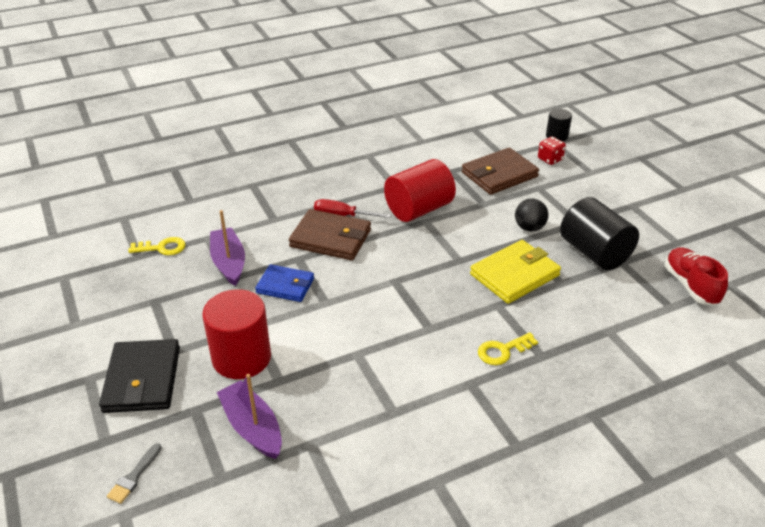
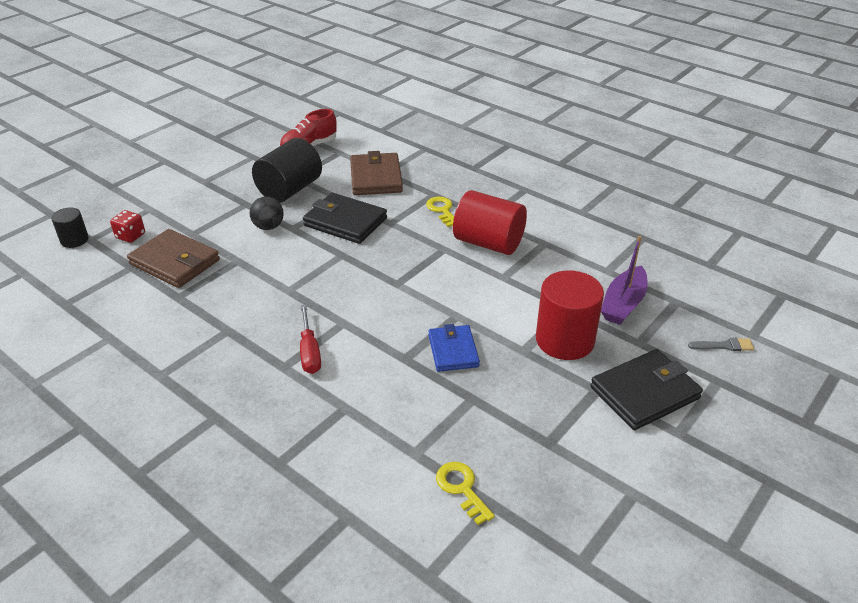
camera: 115 degrees left, 0 degrees up
purple boat [210,210,245,286] -> none
brown wallet [289,209,371,260] -> brown wallet moved to [350,151,403,195]
red cylinder [384,159,456,222] -> red cylinder moved to [453,190,527,255]
yellow wallet [470,240,561,304] -> black wallet [303,193,387,244]
yellow key [478,332,538,365] -> yellow key turned 150 degrees counterclockwise [426,197,454,227]

